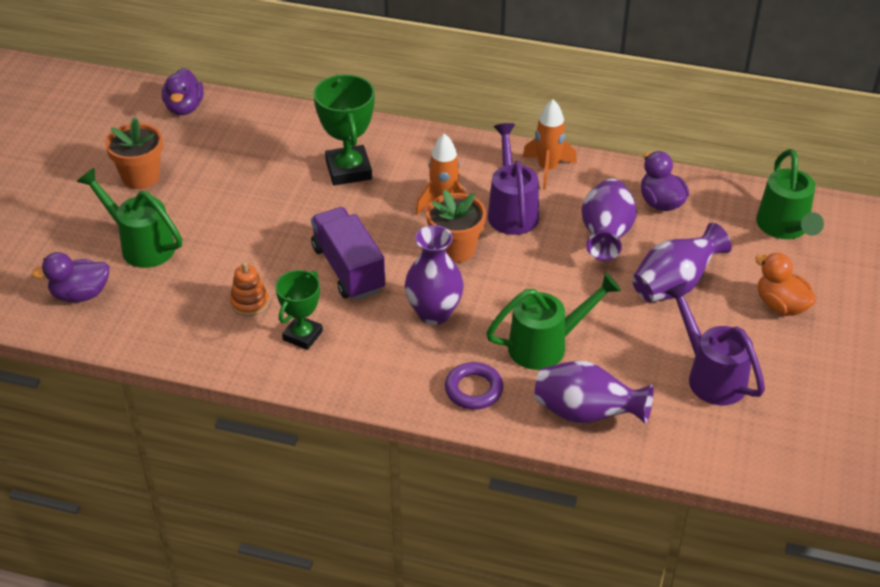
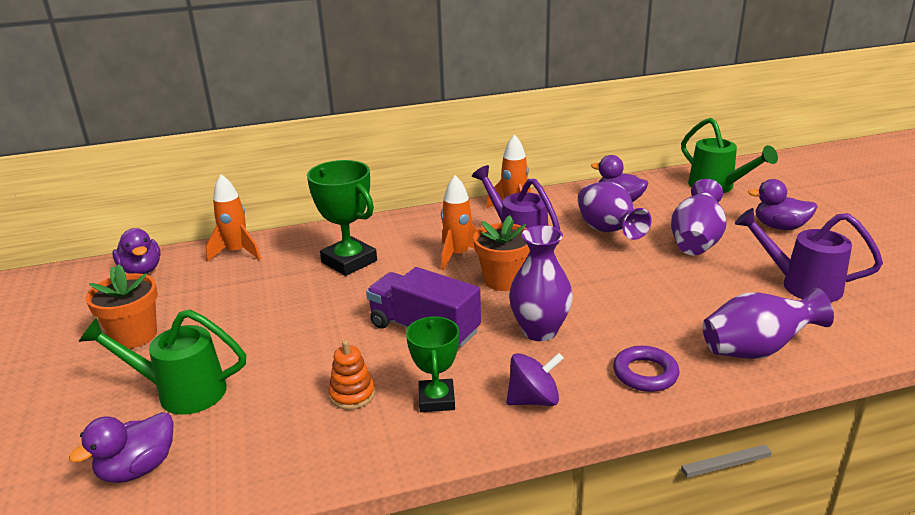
camera: 30 degrees left, 15 degrees down
green watering can [486,273,621,370] -> none
orange duck [755,253,817,316] -> purple duck [748,179,818,230]
none -> orange rocket [206,174,261,262]
none -> purple spinning top [506,353,564,406]

